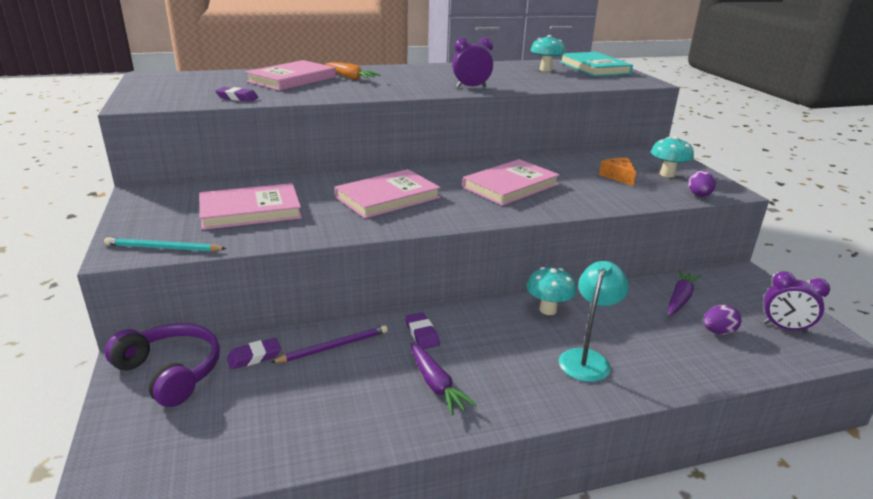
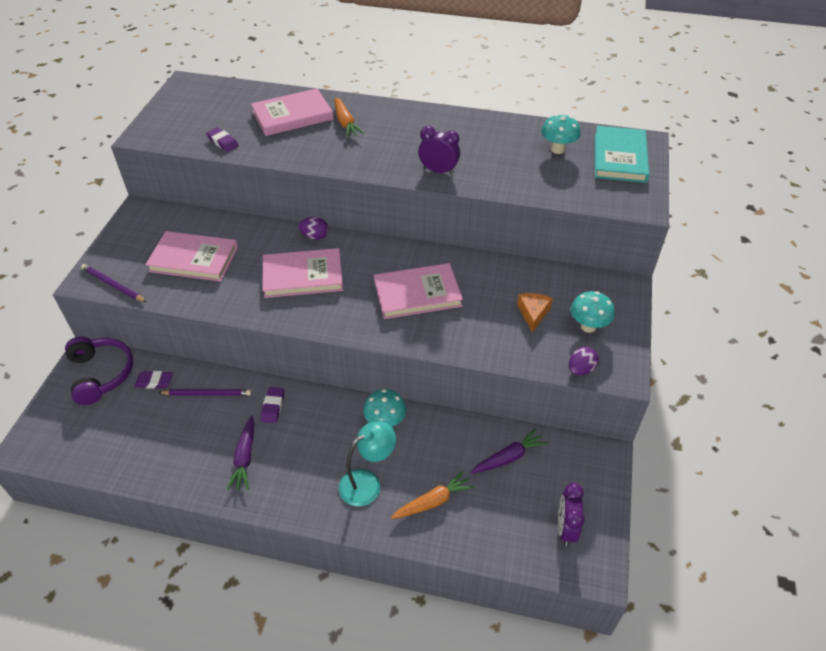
camera: 30 degrees right, 20 degrees up
turquoise pencil [104,237,227,252] -> purple pencil [81,264,146,302]
purple egg [703,305,742,335] -> purple egg moved to [299,217,329,240]
purple clock [763,271,830,333] -> purple clock turned 45 degrees clockwise [558,483,585,546]
none -> orange carrot [391,471,474,519]

